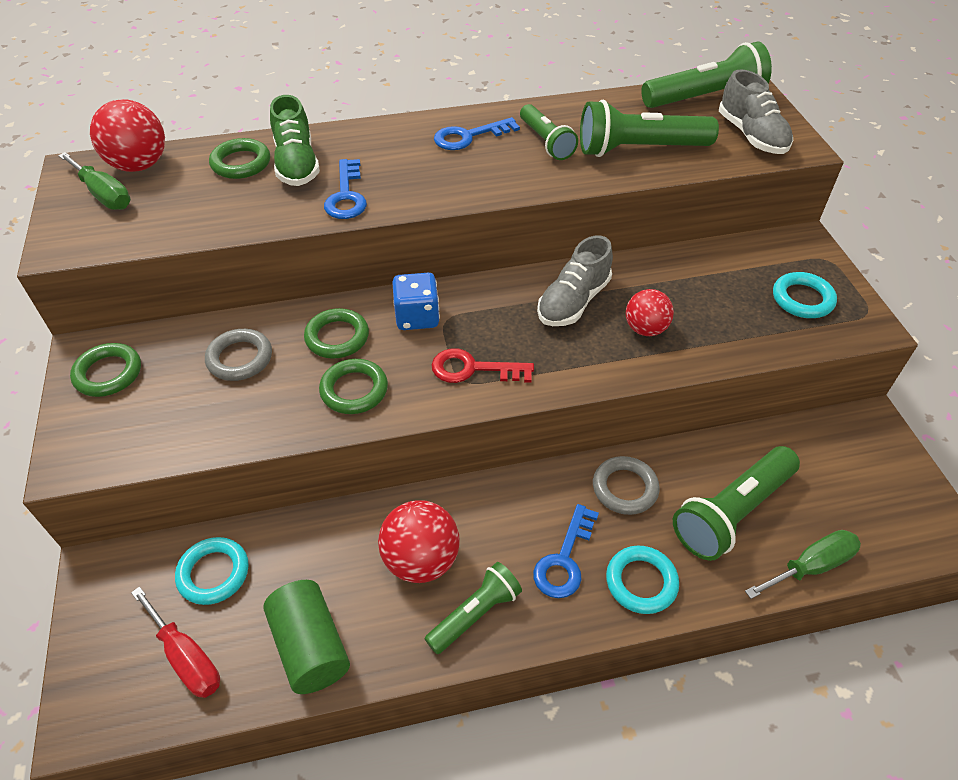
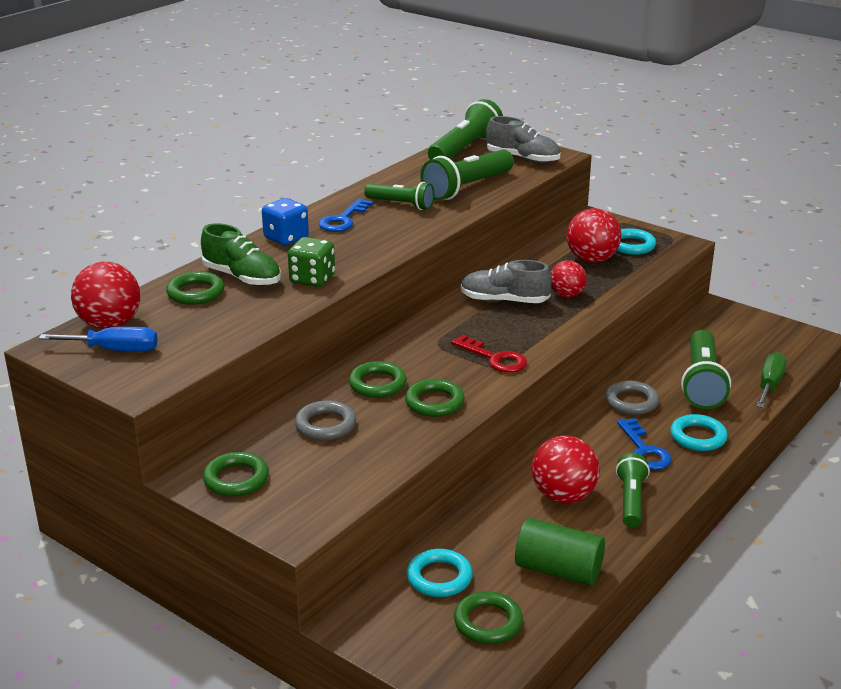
camera: 40 degrees left, 20 degrees down
green screwdriver [58,152,131,210] -> blue screwdriver [39,327,158,352]
red screwdriver [131,586,220,698] -> green ring [454,591,523,644]
blue key [324,159,367,219] -> green dice [288,237,335,287]
blue dice [392,273,440,330] -> blue dice moved to [262,198,309,245]
red key [432,348,534,383] -> red key turned 105 degrees counterclockwise [451,334,527,373]
grey shoe [537,235,613,326] -> grey shoe turned 105 degrees clockwise [461,260,552,303]
none -> red ball [567,208,621,263]

